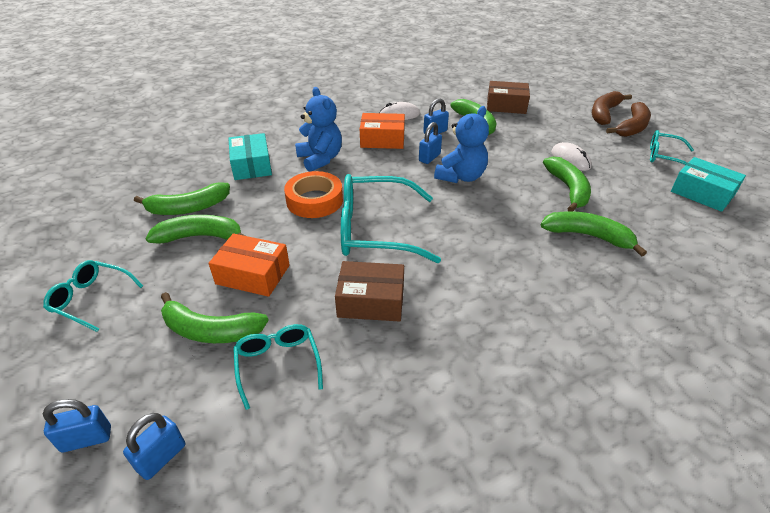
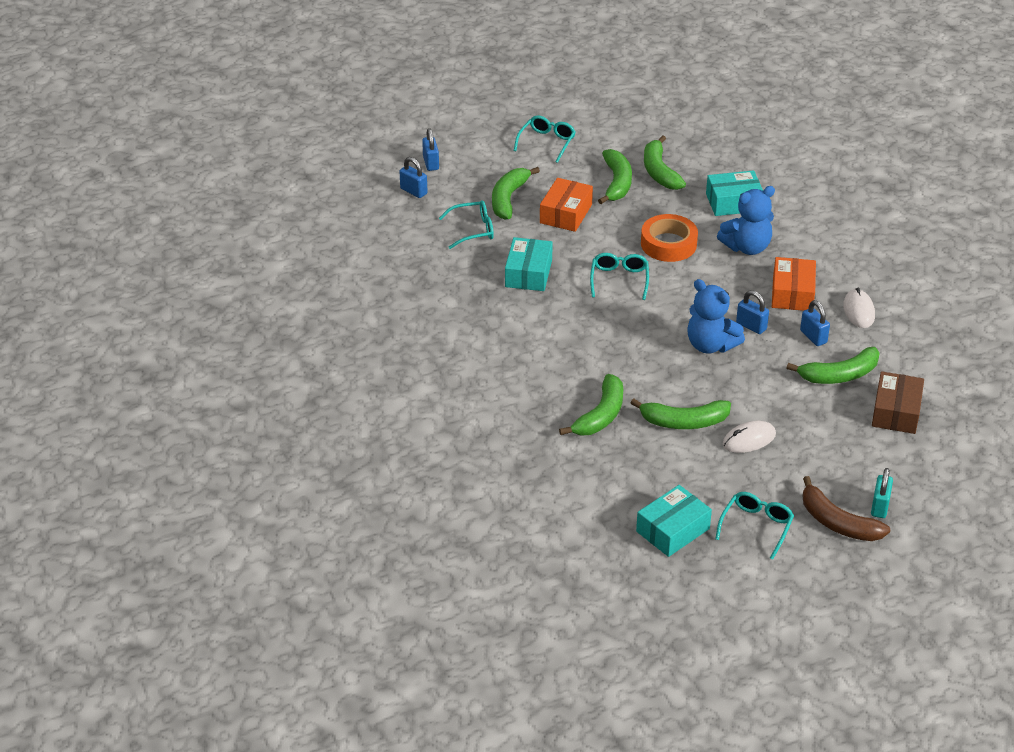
camera: 95 degrees right, 0 degrees up
brown box [335,261,404,322] -> turquoise box [505,237,553,291]
turquoise glasses [341,174,441,263] -> turquoise glasses [590,253,649,300], size x0.55
brown banana [592,91,632,125] -> turquoise padlock [871,468,893,518]

